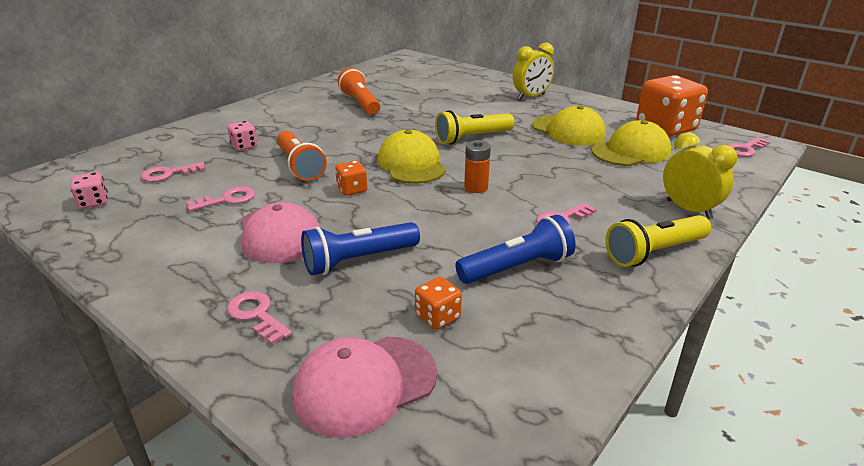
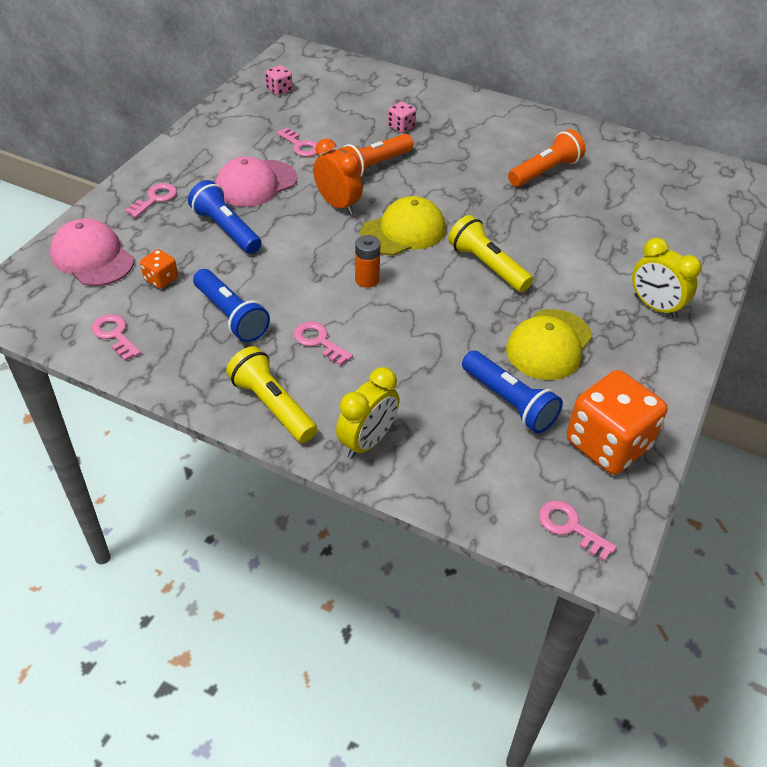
camera: 75 degrees right, 15 degrees up
pink key [141,162,205,182] -> pink key moved to [91,314,141,361]
orange dice [335,161,367,196] -> orange clock [313,138,363,215]
yellow cap [591,120,671,166] -> blue flashlight [462,351,563,434]

